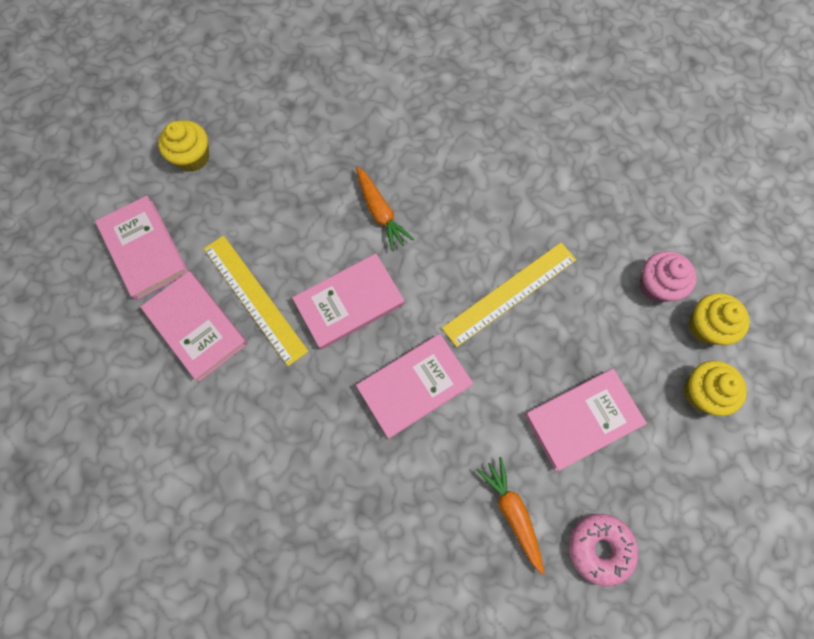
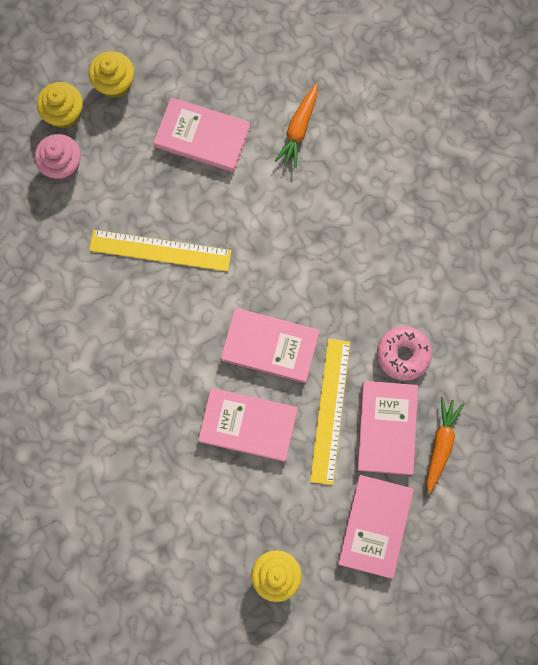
camera: 135 degrees left, 5 degrees up
orange carrot [356,166,414,251] -> orange carrot moved to [426,397,465,494]
pink book [356,334,473,439] -> pink book moved to [198,388,298,462]
pink donut [569,514,638,586] -> pink donut moved to [377,326,432,381]

